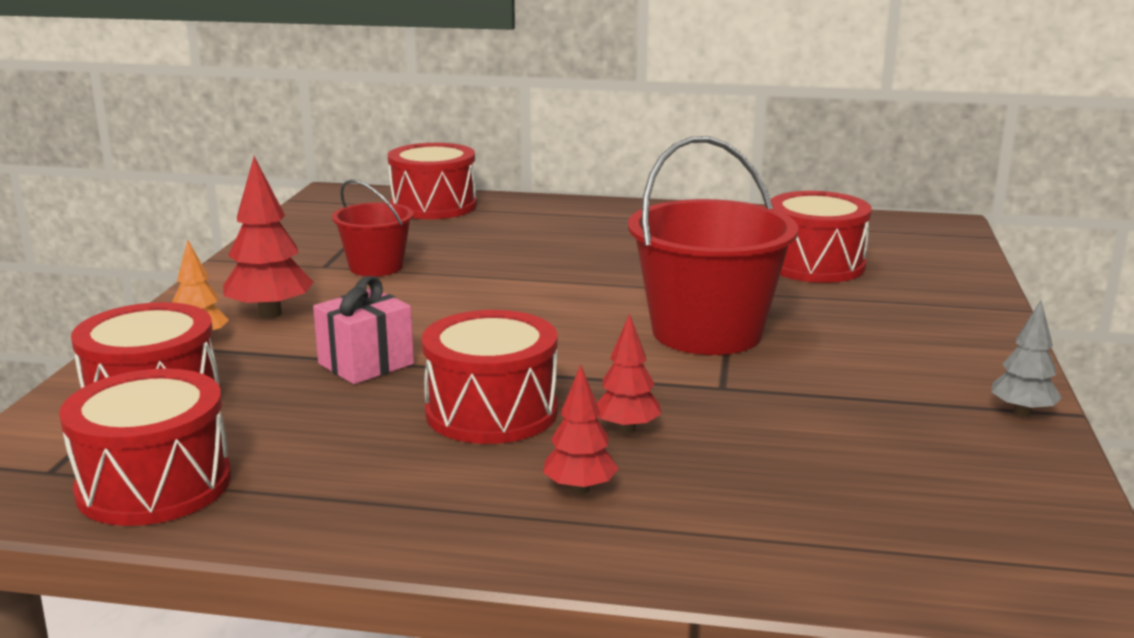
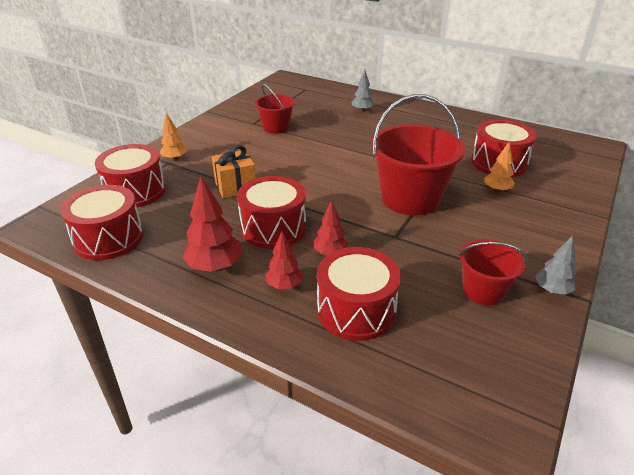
camera: 20 degrees right, 15 degrees up
red tree [223,156,313,318] -> red tree moved to [182,176,242,272]
pink gift [313,276,414,384] -> orange gift [212,145,256,198]
red drum [388,143,477,219] -> red drum moved to [317,247,401,341]
none -> grey tree [351,70,375,112]
none -> red bucket [458,239,527,305]
none -> orange tree [484,142,515,193]

